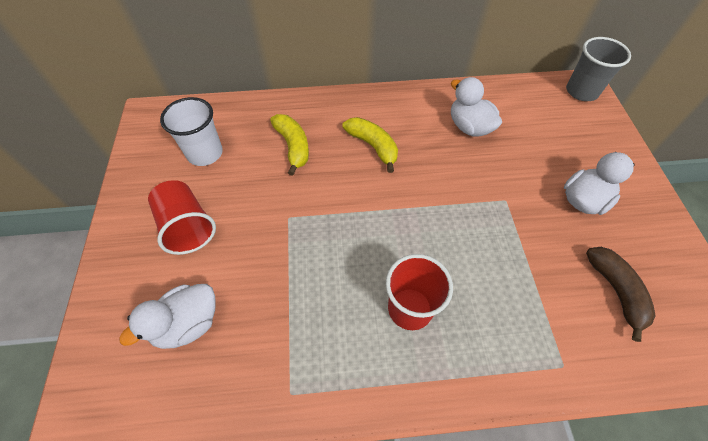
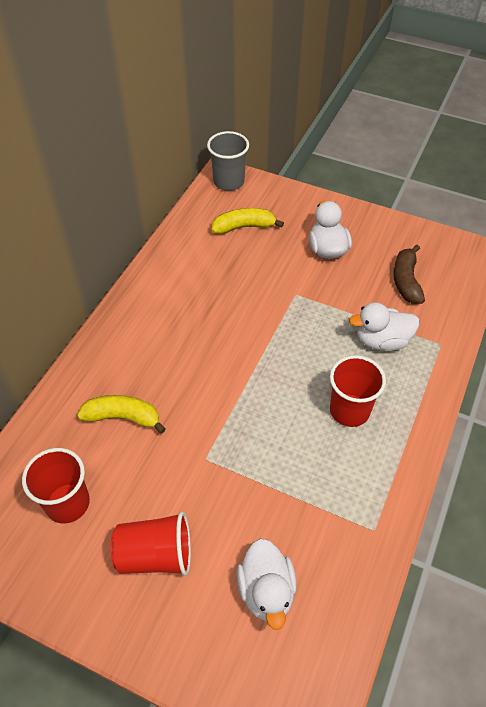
camera: 60 degrees left, 5 degrees down
white cup [160,97,223,166] -> red cup [22,448,90,524]
yellow banana [342,117,398,173] -> yellow banana moved to [212,208,284,235]
white duck [451,77,502,137] -> white duck moved to [349,302,419,351]
brown banana [586,247,656,342] -> brown banana turned 105 degrees counterclockwise [393,245,425,304]

